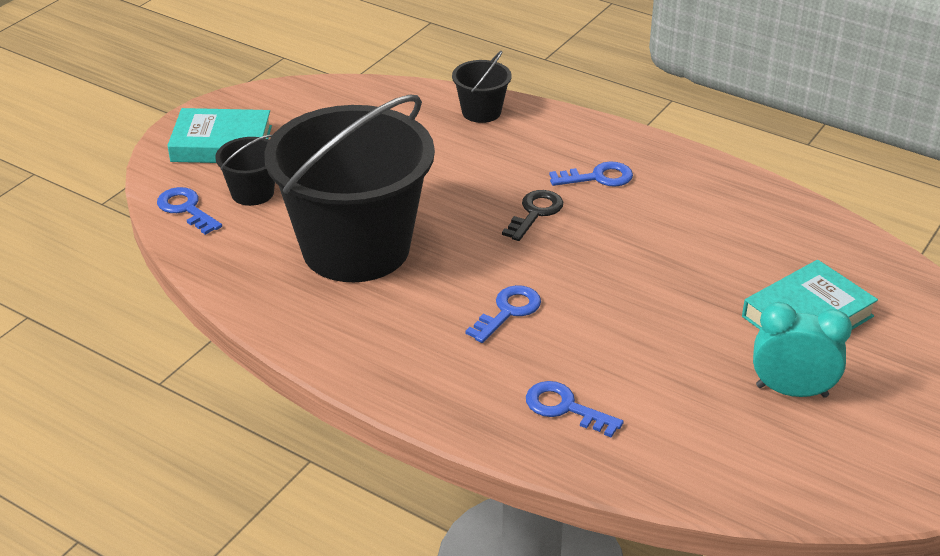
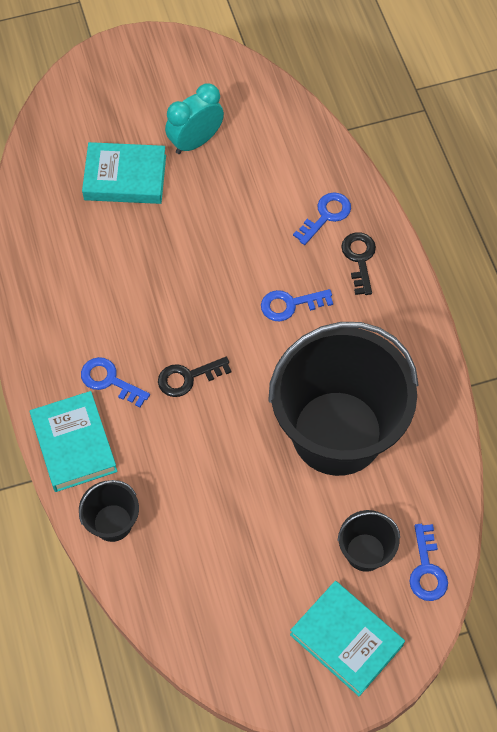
camera: 140 degrees left, 25 degrees up
blue key [526,381,624,438] -> blue key turned 120 degrees counterclockwise [293,192,351,245]
turquoise clock [753,302,852,398] -> turquoise clock turned 90 degrees clockwise [165,83,224,154]
none -> turquoise book [30,391,118,492]
none -> black key [341,232,376,295]

